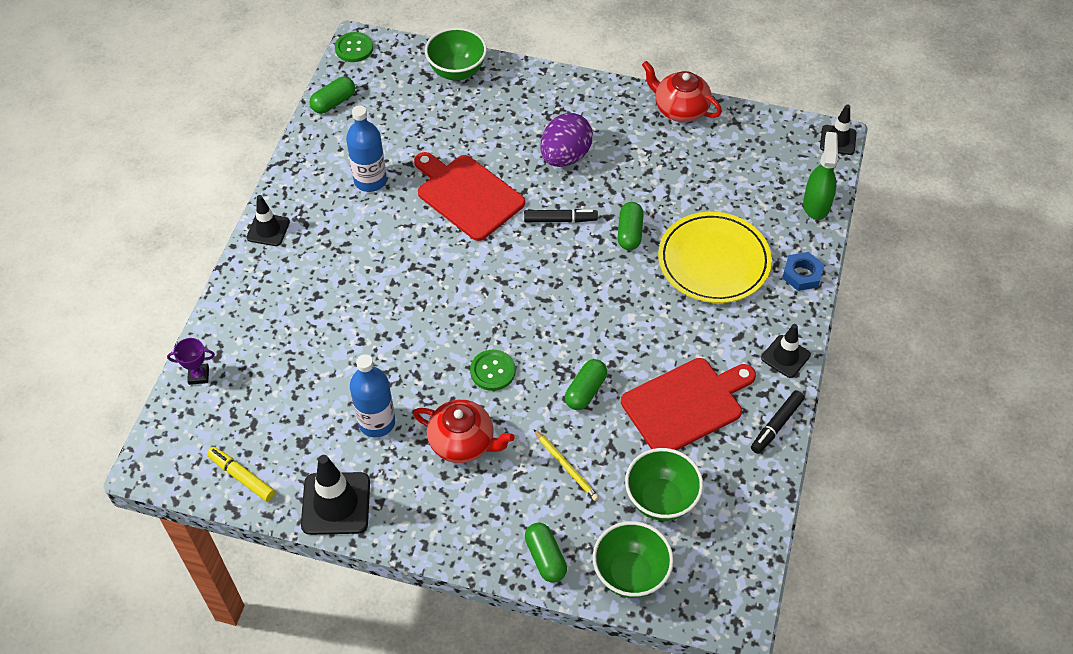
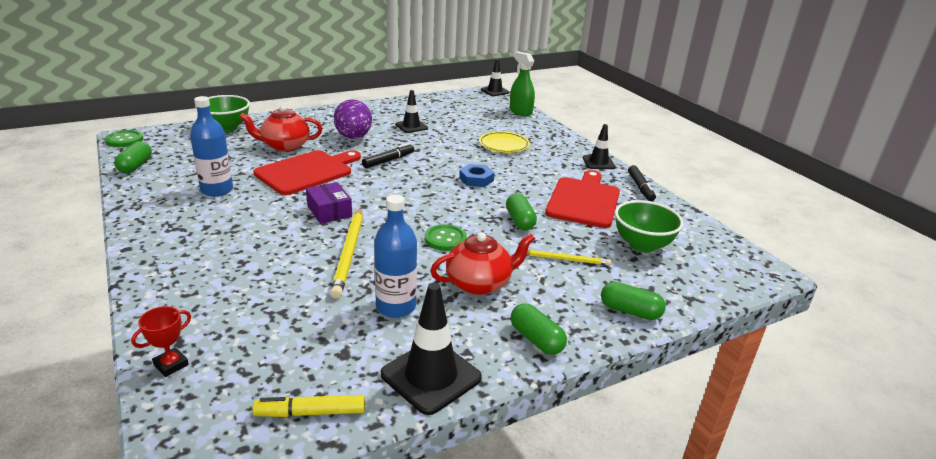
camera: 45 degrees left, 25 degrees down
purple trophy [167,338,215,385] -> red trophy [131,306,191,377]
black traffic cone [247,195,290,246] -> black traffic cone moved to [395,90,428,133]
red cutting board [414,152,525,241] -> red cutting board turned 135 degrees clockwise [253,150,361,195]
green bowl [593,521,674,598] -> none
green capsule [618,202,644,250] -> green capsule moved to [511,303,567,355]
red teapot [642,61,722,122] -> red teapot moved to [240,105,322,152]
yellow plate [658,212,772,303] -> yellow plate [479,131,530,153], size x0.61
blue nut [782,252,824,291] -> blue nut moved to [459,164,495,187]
none -> purple box [306,182,352,224]
none -> yellow pencil [330,208,363,299]

